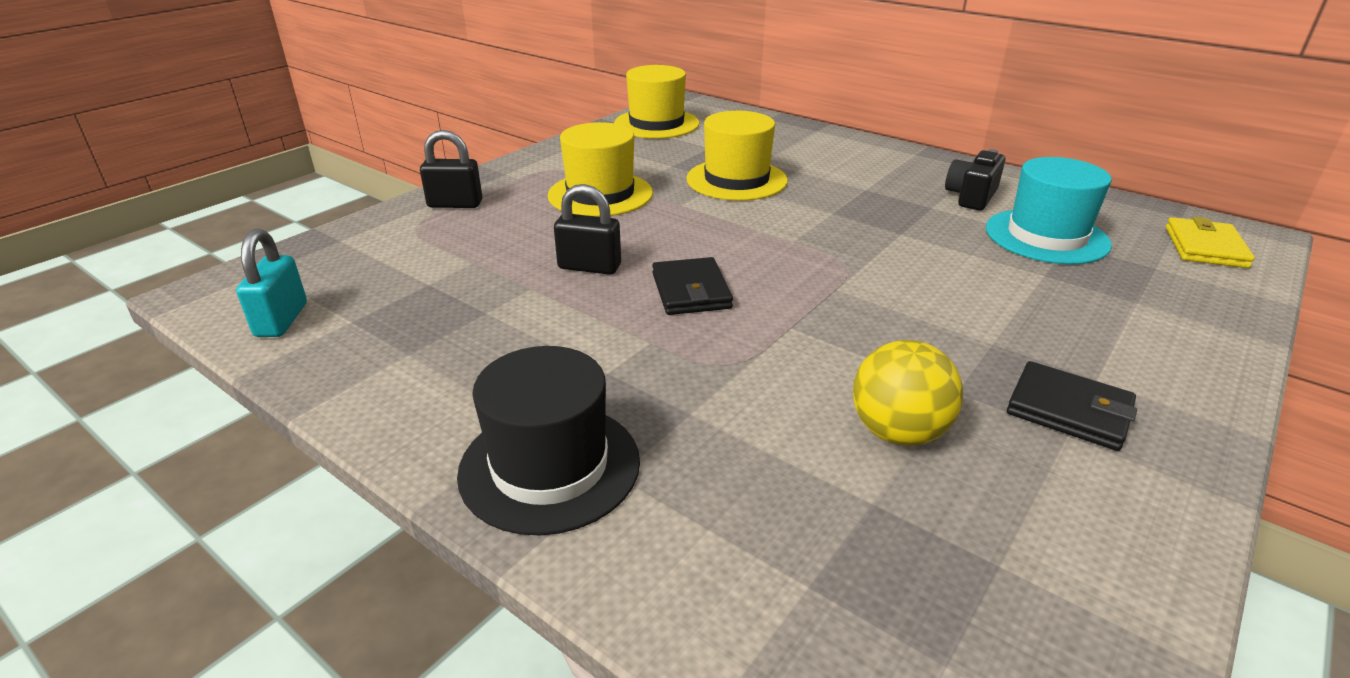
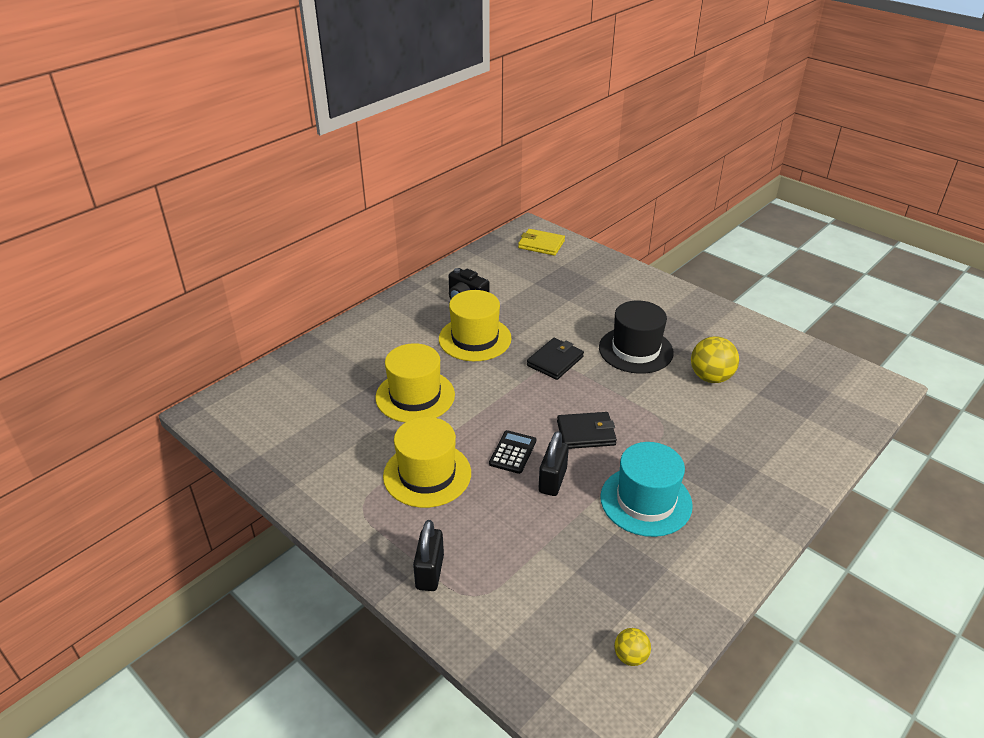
camera: 85 degrees left, 5 degrees up
turquoise padlock [236,229,307,337] -> yellow ball [614,628,651,666]
black hat [457,346,640,535] -> black hat moved to [599,300,674,374]
yellow hat [614,65,699,139] -> yellow hat moved to [439,290,512,361]
turquoise hat [986,157,1112,264] -> turquoise hat moved to [600,442,693,537]
black wallet [1007,361,1137,451] -> black wallet moved to [527,338,584,380]
none -> black calculator [489,430,536,474]

